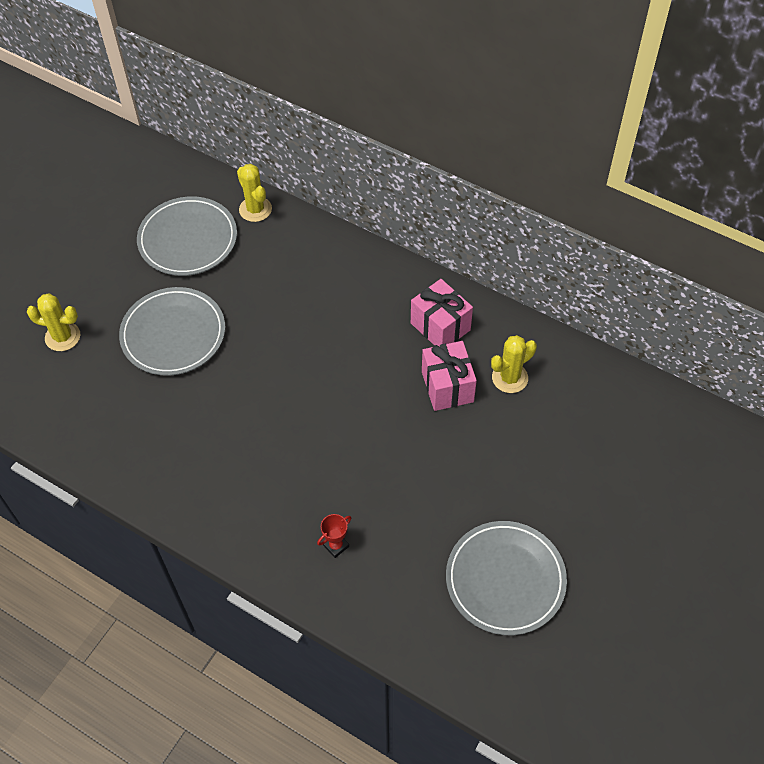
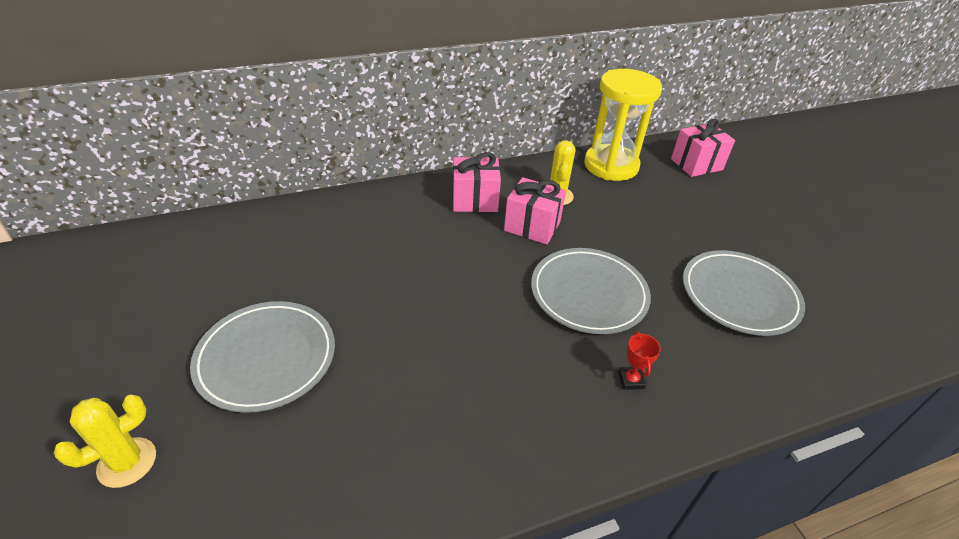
camera: 55 degrees left, 15 degrees down
grey plate [137,196,237,276] -> grey plate moved to [531,248,651,334]
yellow cactus [237,164,272,222] -> none
none -> yellow hourglass [584,69,662,181]
none -> pink gift [671,119,735,177]

